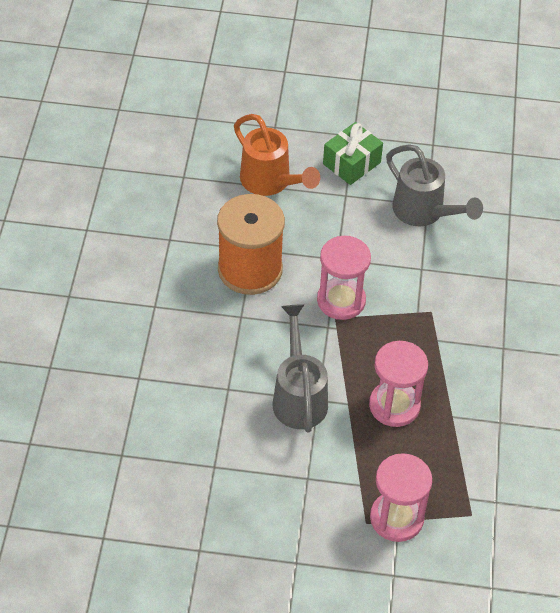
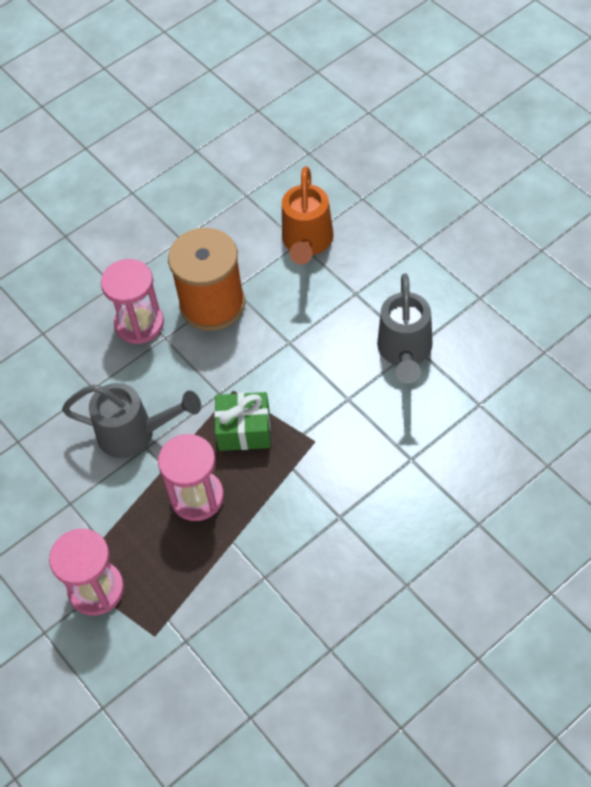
camera: 50 degrees right, 5 degrees up
grey watering can [273,304,328,433] -> grey watering can turned 60 degrees clockwise [62,383,201,458]
pink hourglass [317,236,371,320] -> pink hourglass moved to [101,259,164,344]
green gift [323,122,383,185] -> green gift moved to [214,392,271,451]

